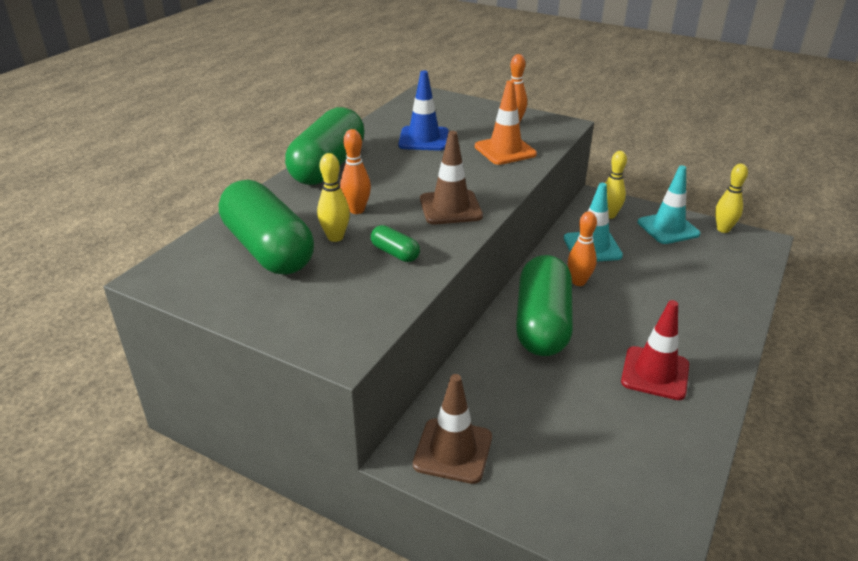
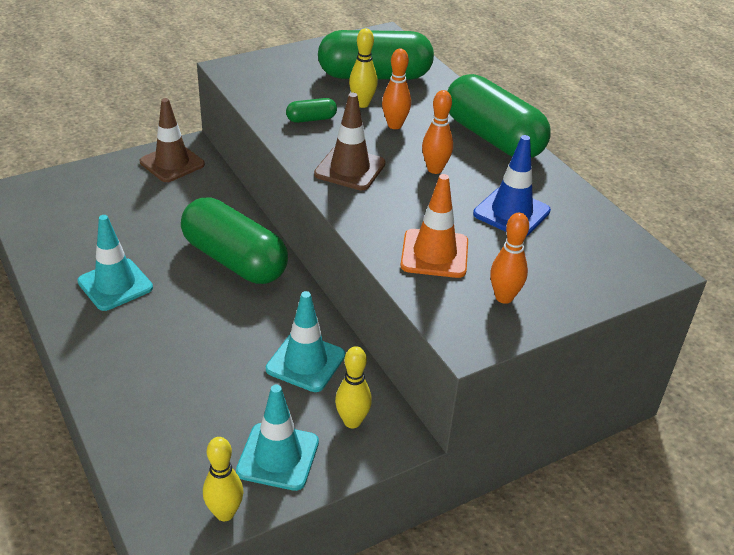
camera: 120 degrees right, 5 degrees up
orange bowling pin [568,212,597,286] -> orange bowling pin moved to [422,90,453,174]
red traffic cone [621,300,689,400] -> turquoise traffic cone [77,215,153,311]

